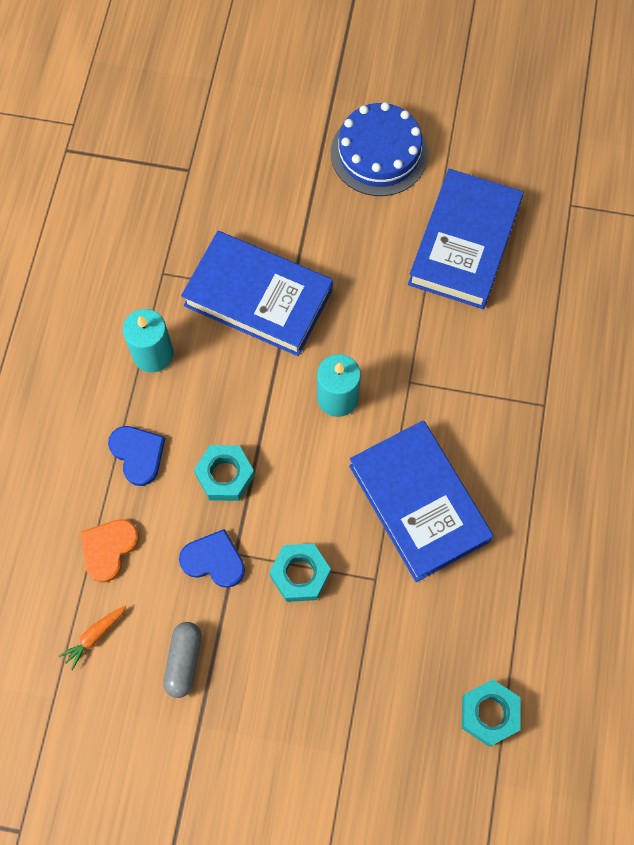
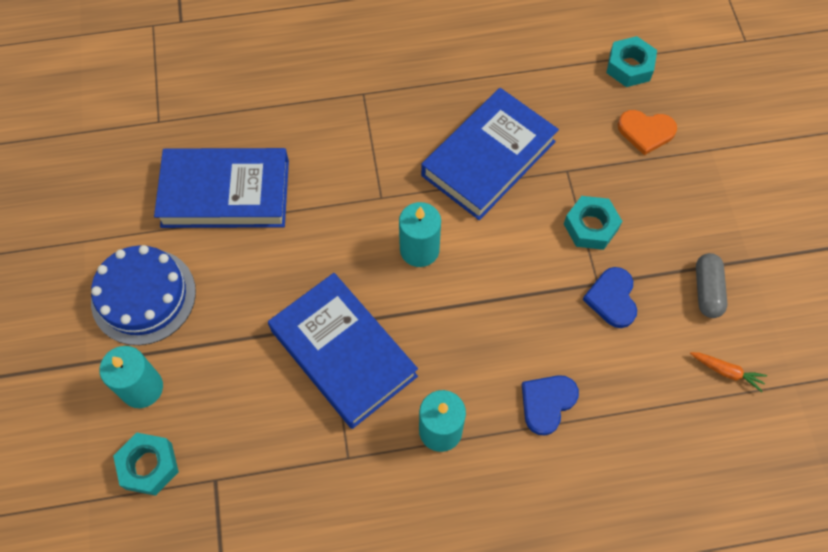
camera: 110 degrees left, 5 degrees down
orange heart [81,519,139,582] -> orange heart moved to [618,110,677,155]
grey capsule [163,622,202,698] -> grey capsule turned 75 degrees counterclockwise [696,253,727,318]
blue book [181,231,333,356] -> blue book turned 45 degrees counterclockwise [268,273,418,429]
turquoise nut [194,445,255,501] -> turquoise nut moved to [113,433,179,496]
none -> turquoise candle [99,346,163,408]

